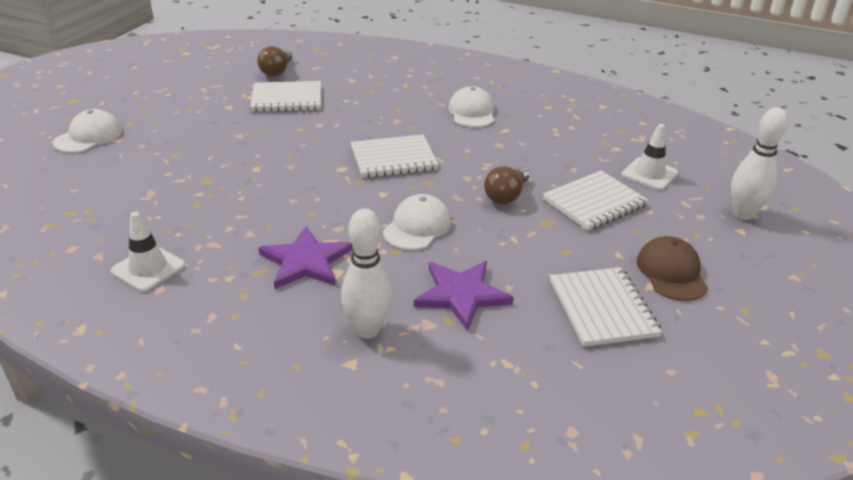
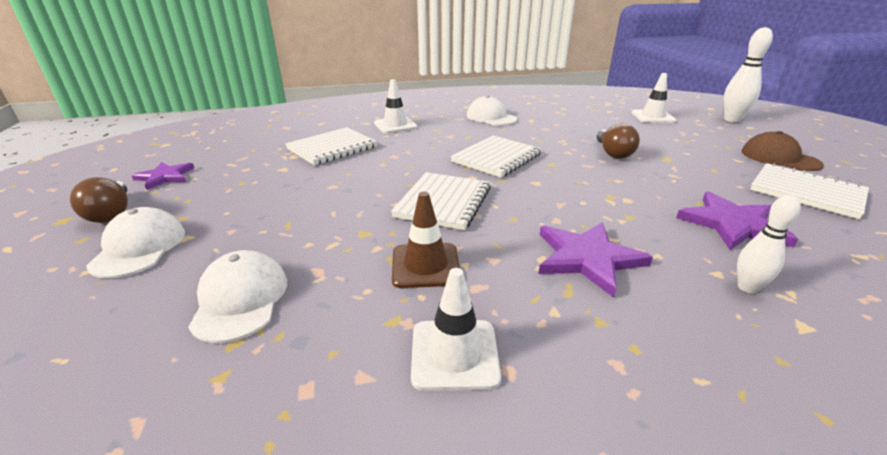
camera: 35 degrees left, 5 degrees down
brown light bulb [257,46,293,76] -> brown light bulb moved to [70,177,128,223]
white bowling pin [341,208,392,338] -> white bowling pin [737,195,801,293], size x0.61
white cap [383,194,451,250] -> white cap moved to [188,250,287,343]
white notebook [543,170,649,231] -> white notebook moved to [391,172,491,230]
none -> purple star [131,162,194,190]
none -> white traffic cone [374,79,418,133]
none -> brown traffic cone [392,192,460,288]

